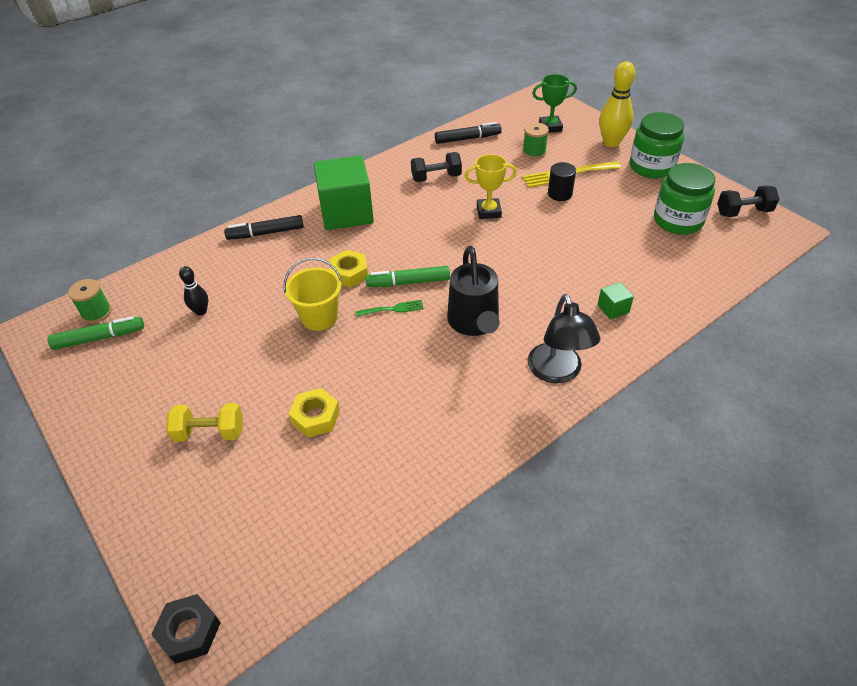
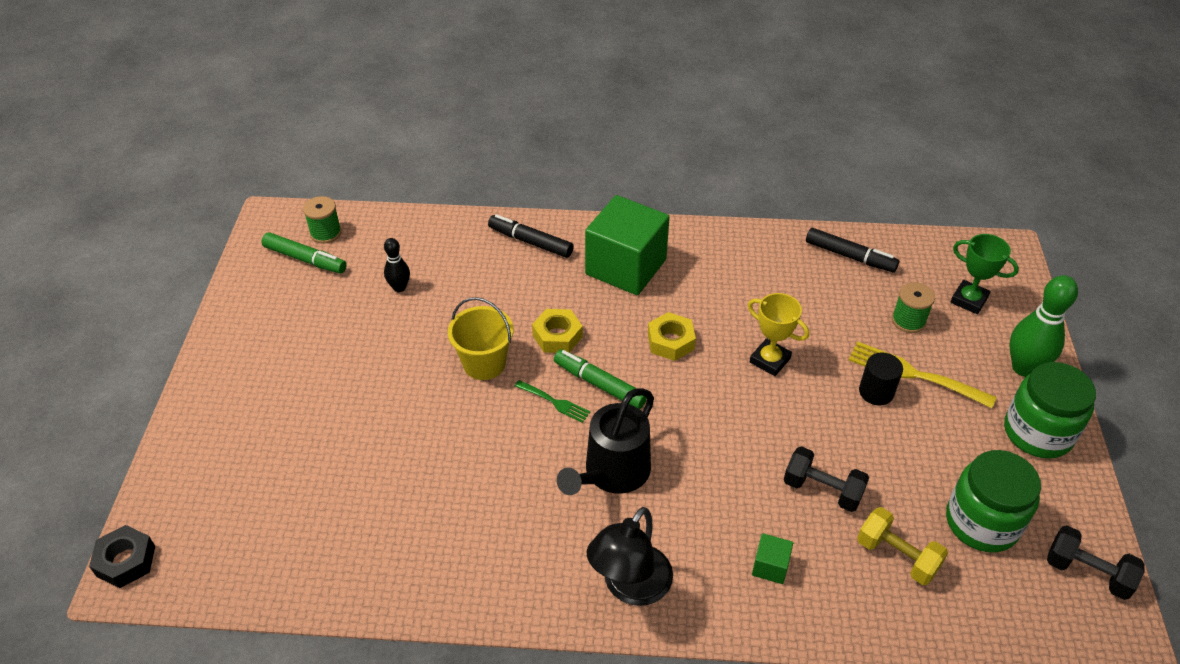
camera: 40 degrees right, 0 degrees up
yellow dumbbell [166,403,243,442] -> yellow dumbbell moved to [857,507,948,585]
yellow nut [289,388,340,437] -> yellow nut moved to [648,312,696,361]
black dumbbell [411,152,462,182] -> black dumbbell moved to [784,446,869,512]
yellow bowling pin [599,61,635,147] -> green bowling pin [1010,275,1078,377]

